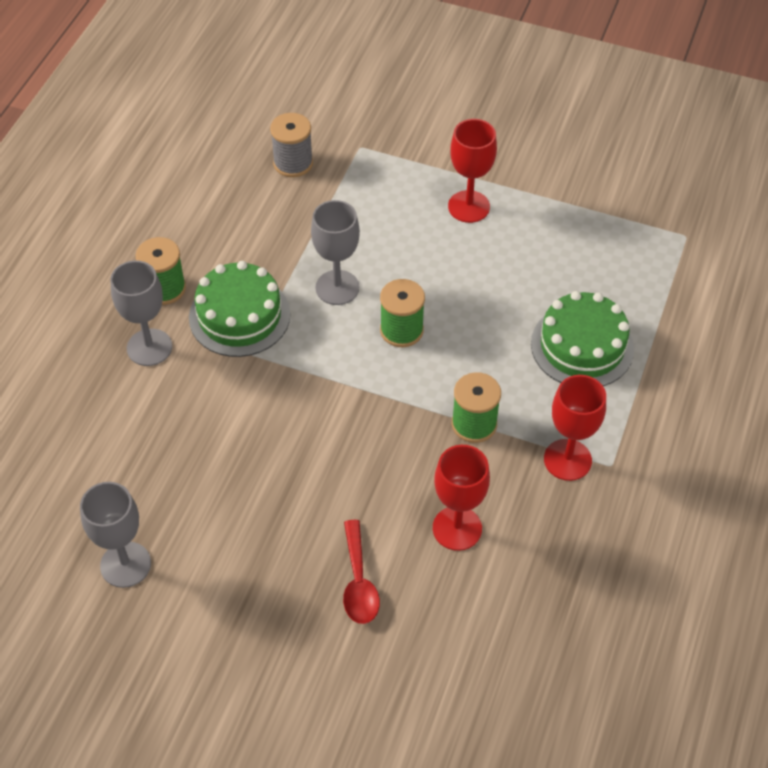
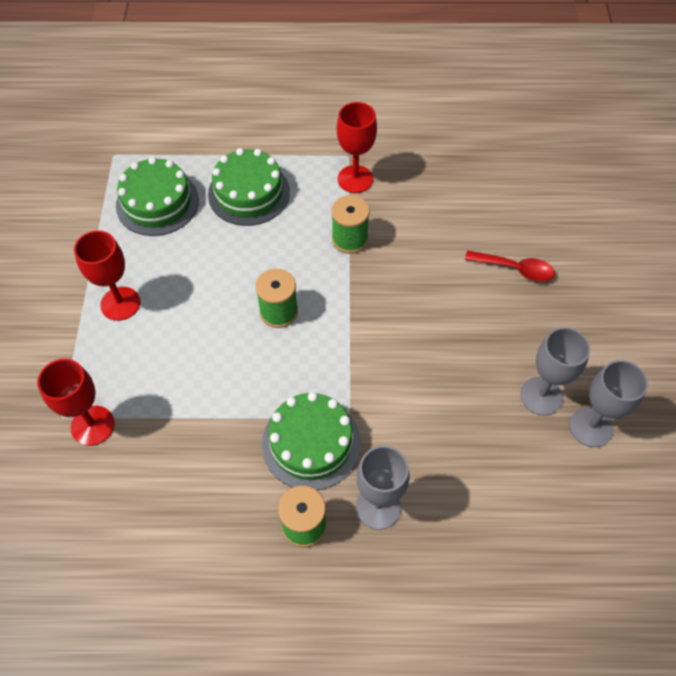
camera: 110 degrees left, 5 degrees up
grey spool [270,113,313,177] -> none
grey goblet [311,200,360,305] -> grey goblet moved to [520,327,590,416]
red spoon [343,520,380,624] -> red spoon turned 45 degrees clockwise [465,250,555,282]
red goblet [433,445,490,551] -> red goblet moved to [37,359,115,446]
none -> green cake [116,157,199,236]

